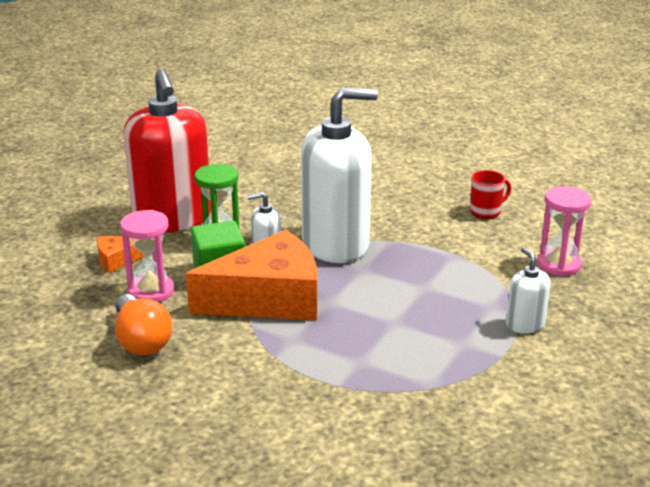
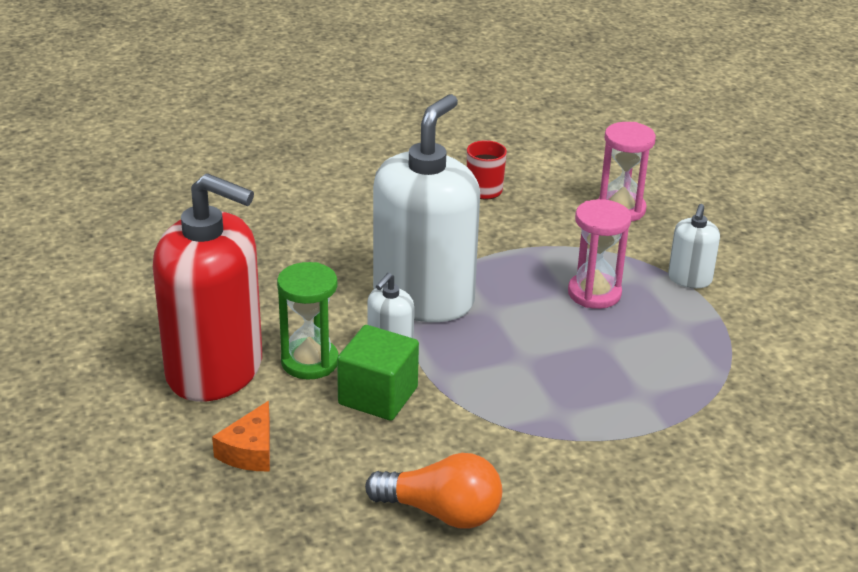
camera: 50 degrees left, 5 degrees up
pink hourglass [120,210,174,302] -> pink hourglass moved to [568,199,631,309]
orange cheese [186,230,317,320] -> none
white soap dispenser [506,247,551,334] -> white soap dispenser turned 90 degrees counterclockwise [668,204,720,288]

